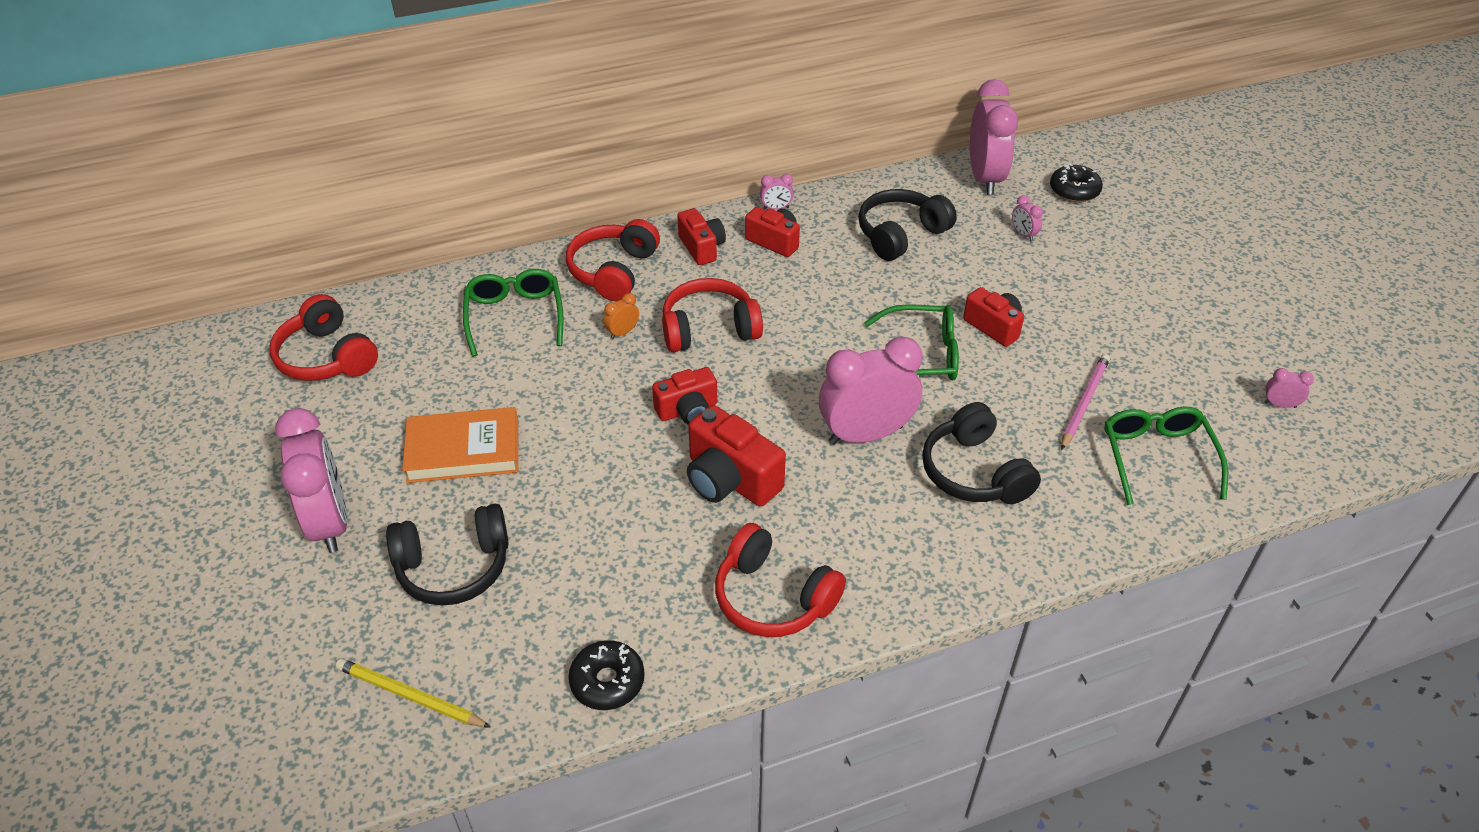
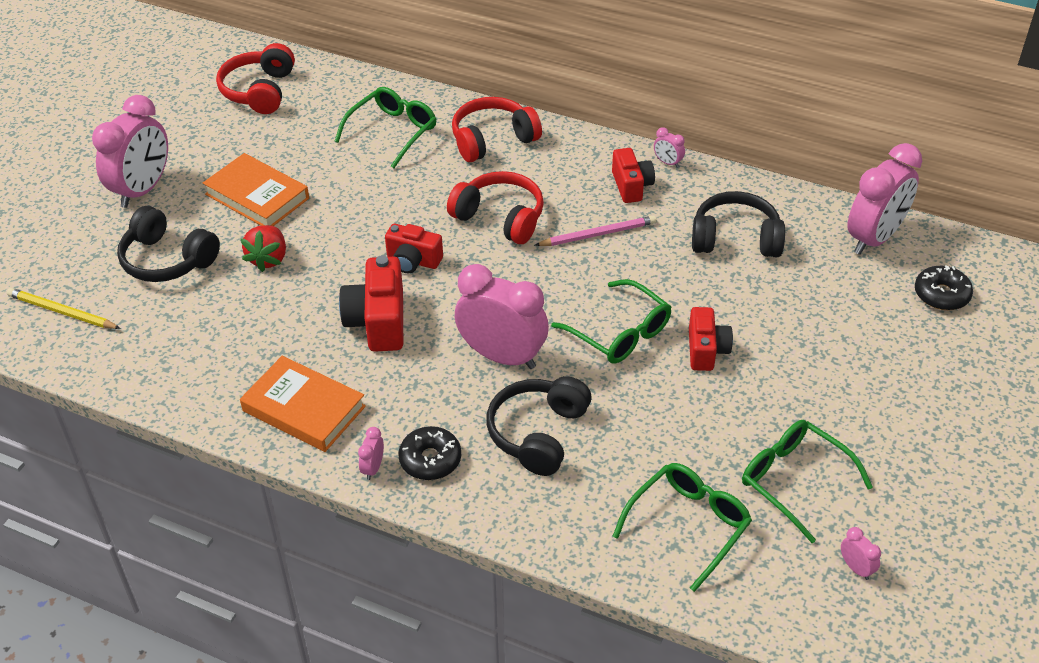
camera: 45 degrees right, 0 degrees up
yellow pencil [335,658,491,728] -> yellow pencil turned 45 degrees counterclockwise [7,288,121,329]
black donut [569,640,645,710] -> black donut moved to [398,426,461,480]
orange clock [604,293,639,339] -> none
red camera [677,208,726,265] -> none
red headphones [715,523,846,637] -> orange book [240,356,366,452]
pink clock [1012,195,1043,241] -> pink clock moved to [358,427,384,480]
pink pencil [1061,354,1110,450] -> pink pencil moved to [535,215,656,246]
none -> red strawberry [241,225,286,272]
none -> green glasses [742,420,873,543]

